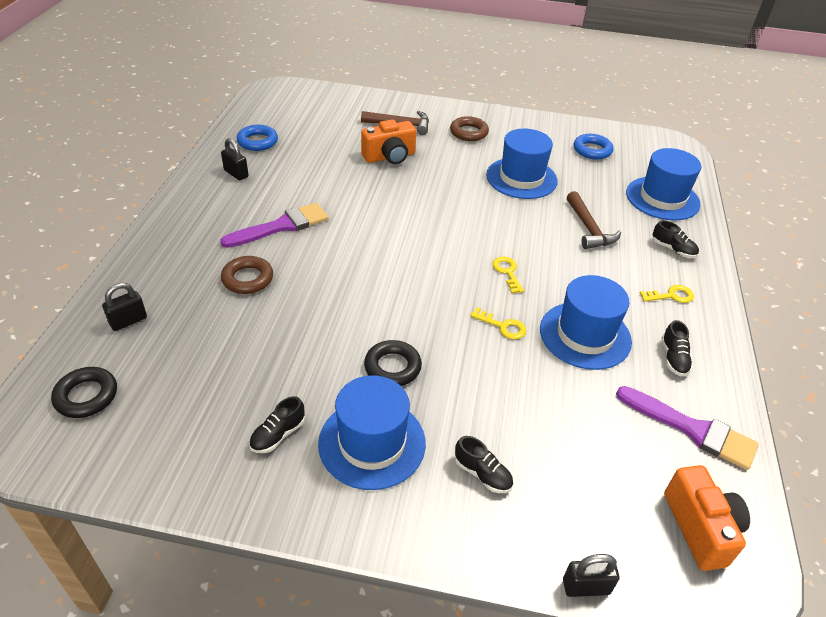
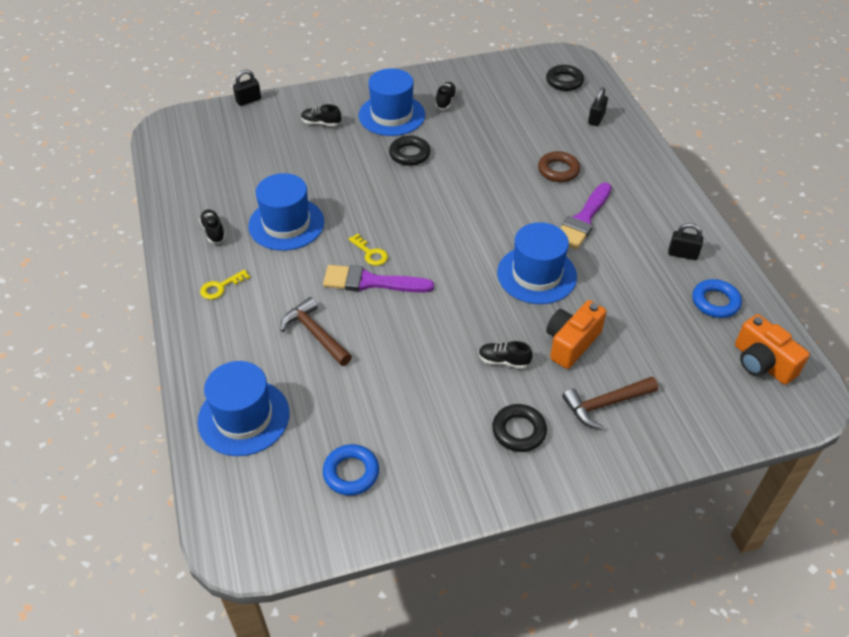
camera: 155 degrees right, 5 degrees up
brown ring [450,116,489,141] -> black ring [492,404,547,452]
yellow key [470,307,527,339] -> none
blue hat [486,129,558,199] -> blue hat moved to [497,222,577,304]
purple brush [616,386,759,470] -> purple brush moved to [323,265,434,293]
black shoe [653,220,699,258] -> black shoe moved to [479,341,533,369]
orange camera [664,465,750,571] -> orange camera moved to [735,314,810,385]

